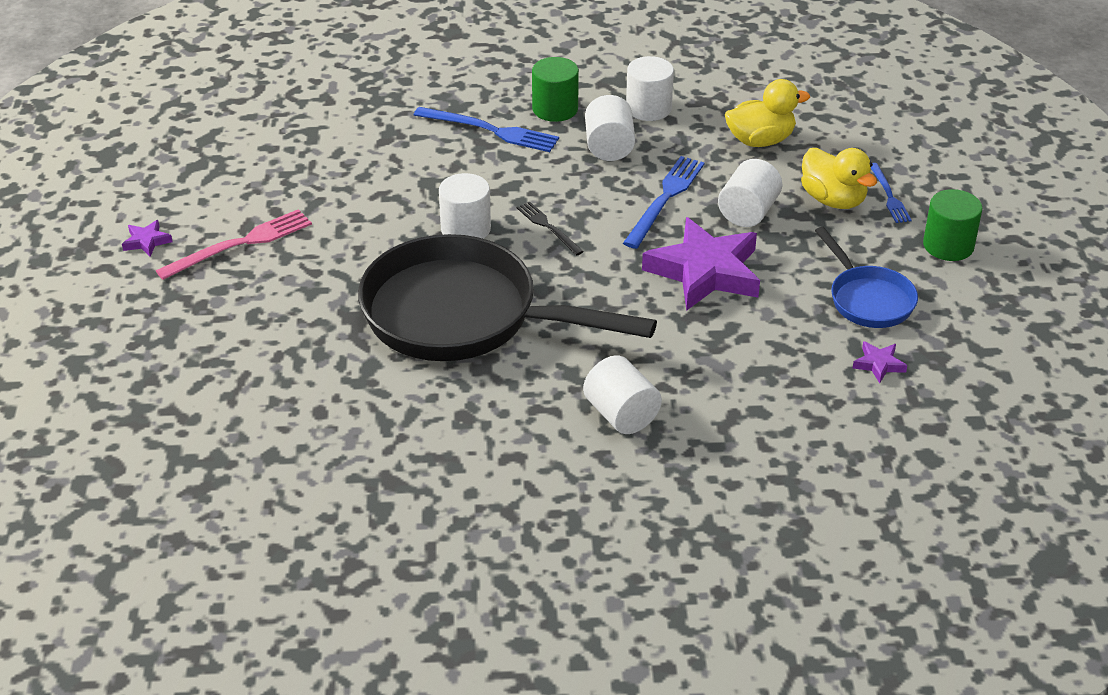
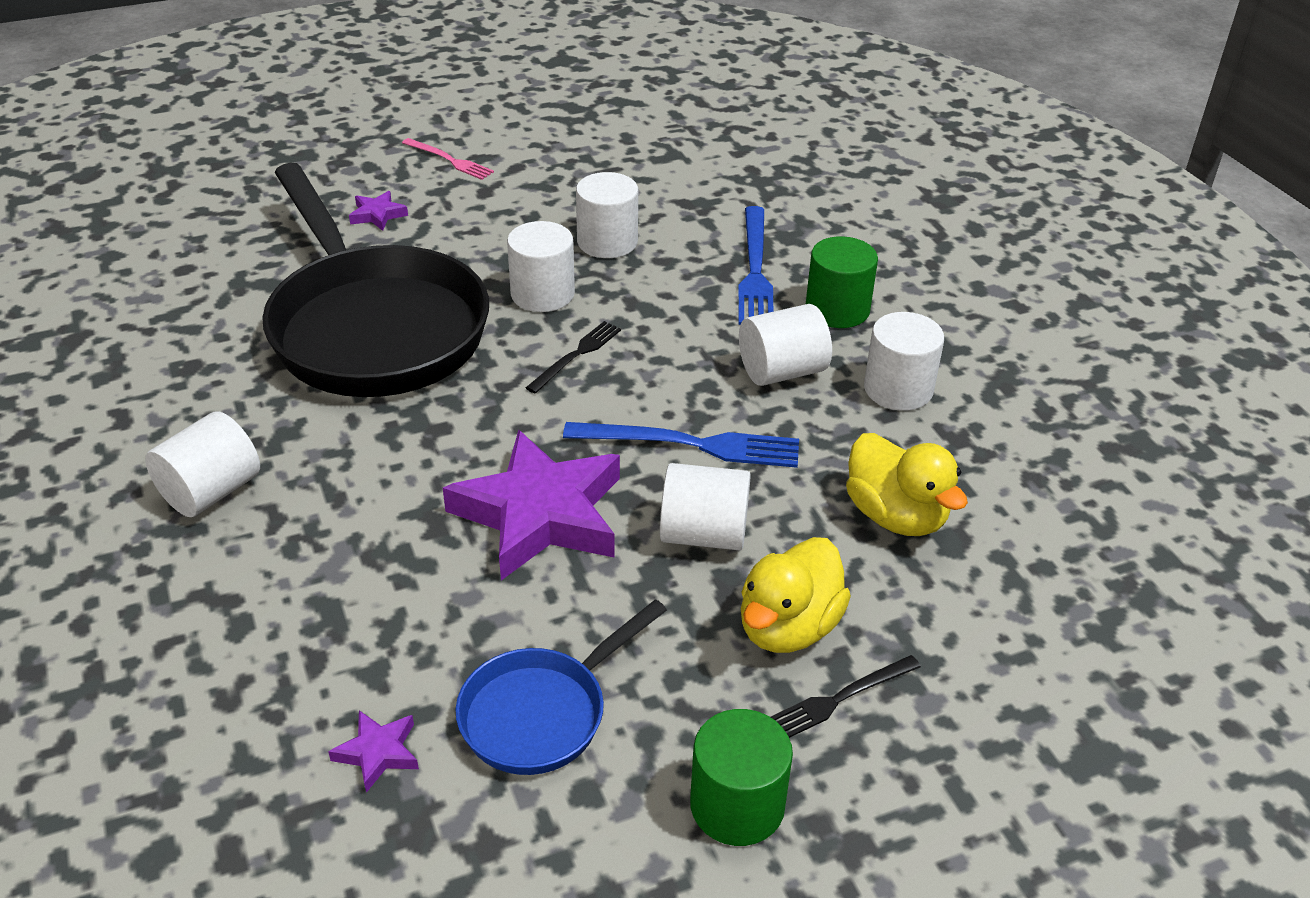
camera: 70 degrees right, 0 degrees up
purple star [122,220,173,257] -> purple star moved to [349,191,408,231]
pink fork [156,209,312,280] -> pink fork [402,138,494,180], size x0.61
black pan [358,234,657,361] -> black pan turned 150 degrees clockwise [262,163,489,397]
blue fork [871,163,912,223] -> black fork [771,655,921,738]
none -> white cylinder [576,172,638,258]

